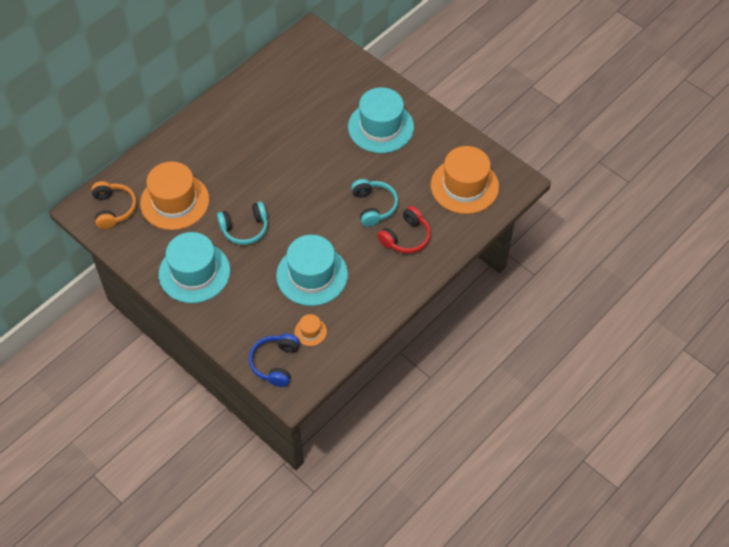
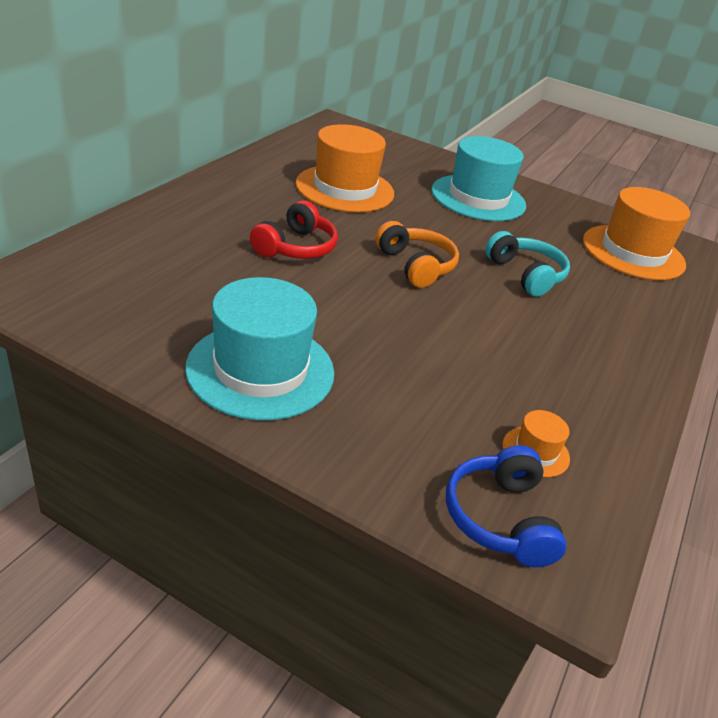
camera: 20 degrees left, 20 degrees down
orange headphones [91,181,137,229] -> orange headphones moved to [375,221,459,288]
orange hat [140,161,209,230] -> orange hat moved to [295,124,394,212]
turquoise headphones [217,202,268,245] -> none
turquoise hat [276,235,348,306] -> none
red headphones [377,206,431,254] -> red headphones moved to [250,200,338,259]

